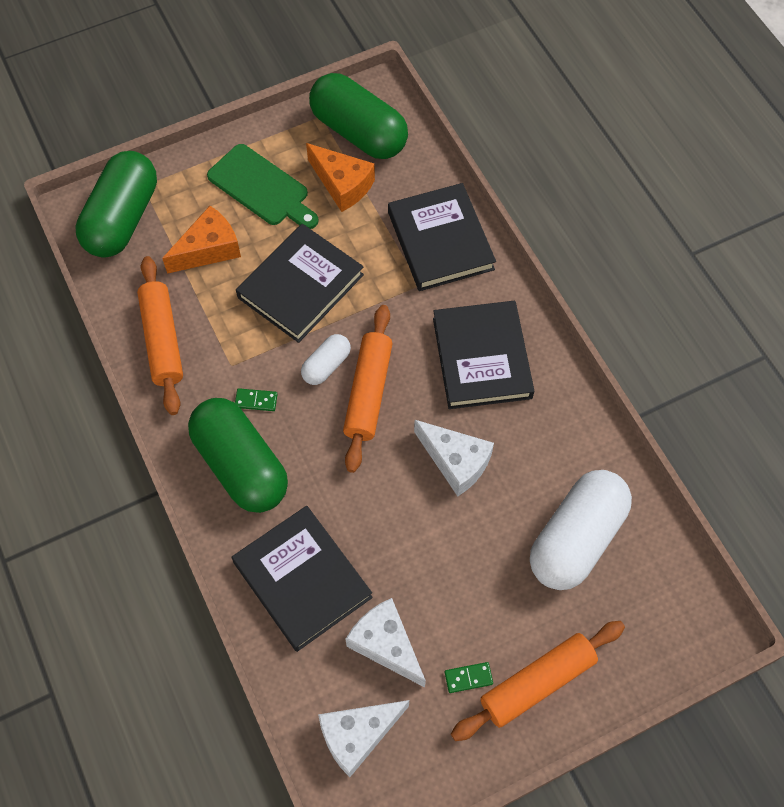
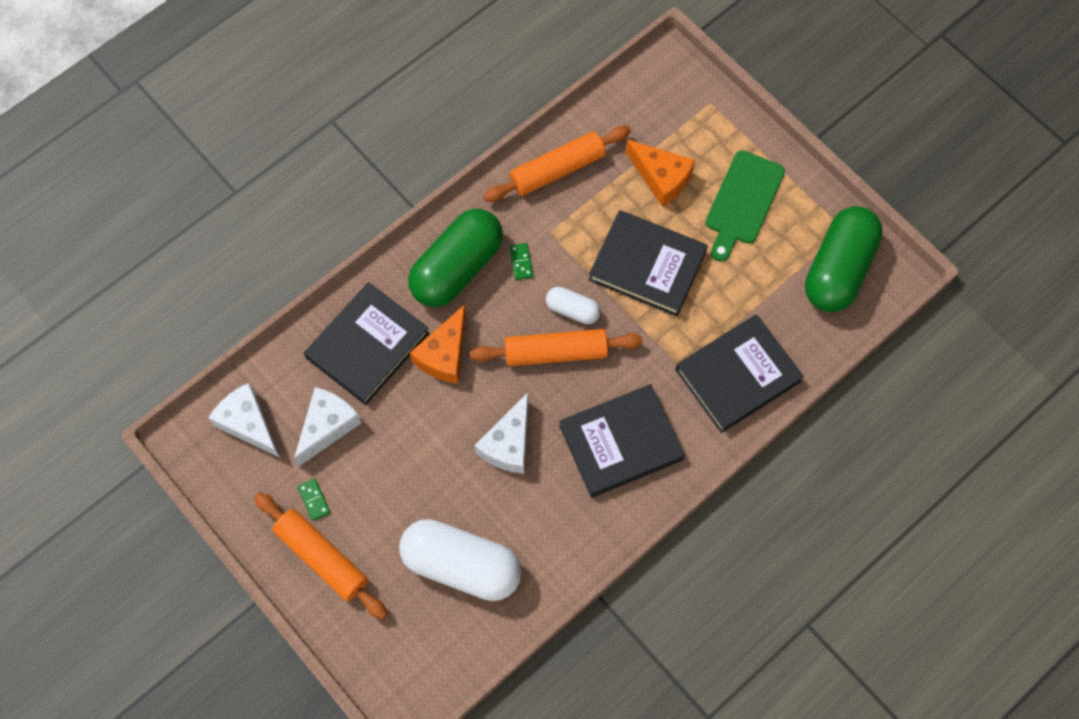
camera: 75 degrees right, 5 degrees up
green capsule [75,151,157,258] -> none
orange cheese [306,143,375,212] -> orange cheese moved to [410,304,466,383]

